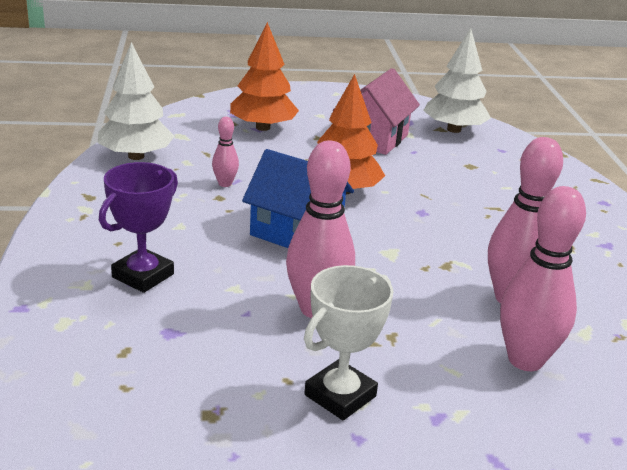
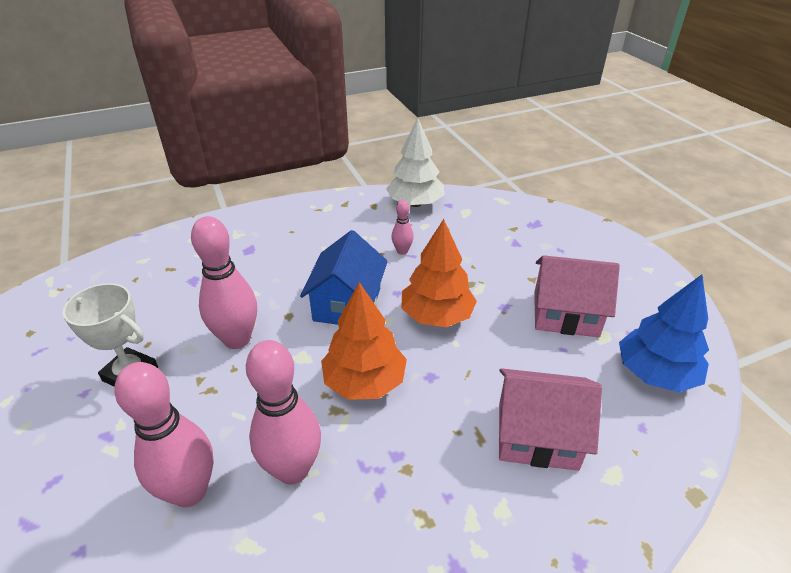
camera: 75 degrees right, 10 degrees up
purple trophy [99,162,178,293] -> none
orange tree [230,22,299,131] -> orange tree moved to [321,282,407,400]
white tree [423,28,491,133] -> blue tree [619,275,709,392]
none -> pink house [499,368,602,471]

